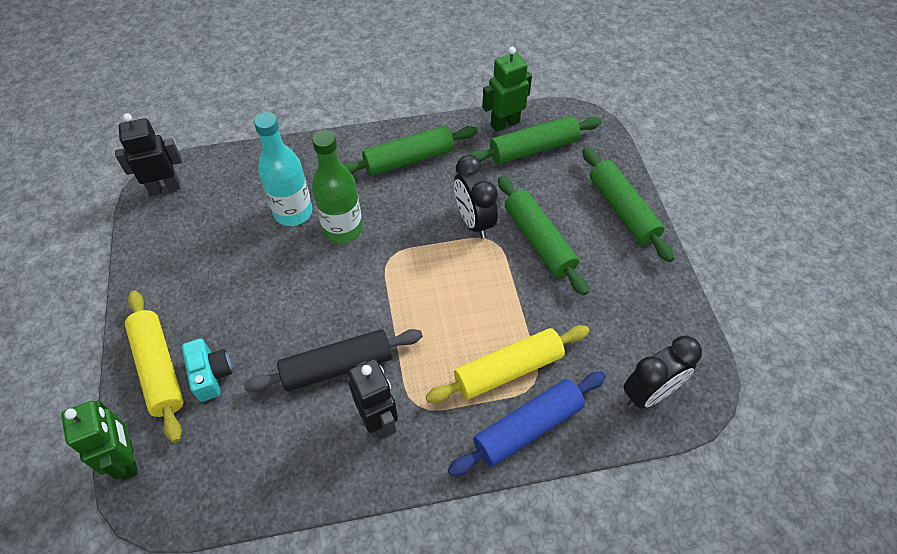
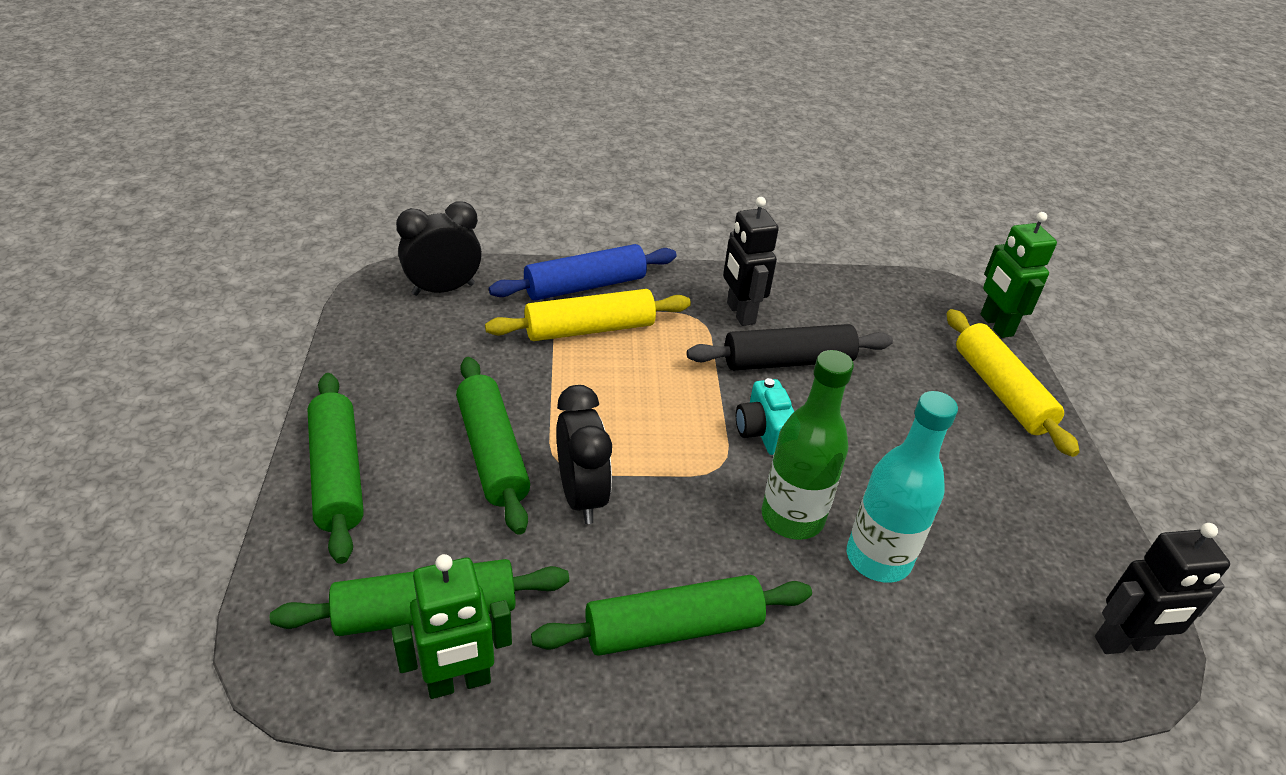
camera: 175 degrees left, 15 degrees down
turquoise camera [182,339,232,402] -> turquoise camera moved to [736,378,795,455]

